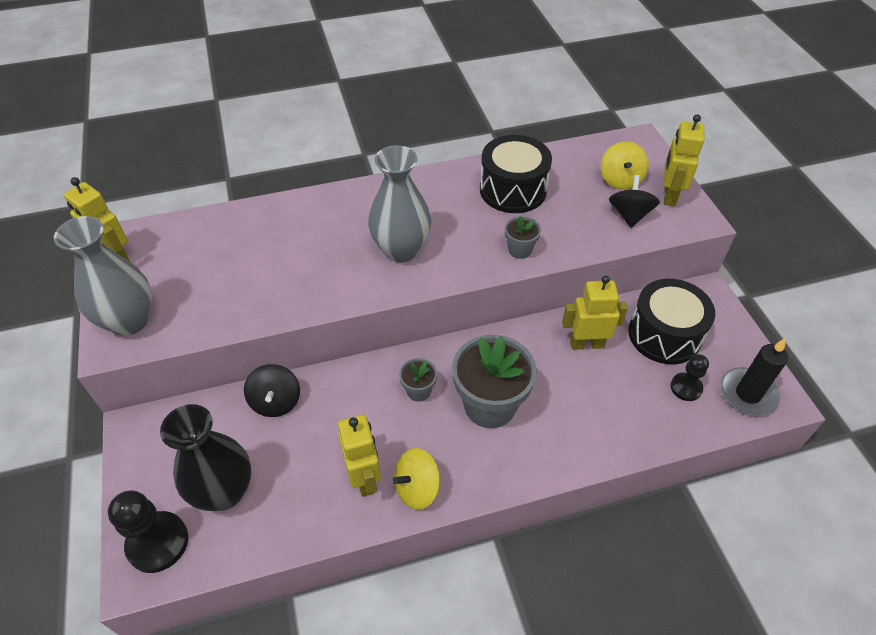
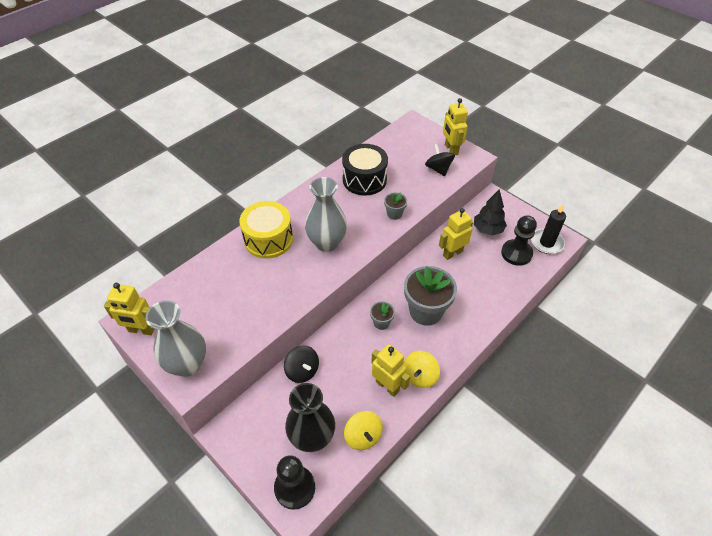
camera: 30 degrees left, 0 degrees up
yellow spinning top [601,141,649,190] -> yellow spinning top moved to [344,411,383,450]
black drum [628,279,715,365] -> black tree [474,190,507,236]
black pawn [670,354,709,401] -> black pawn [501,215,537,266], size x1.65
none -> yellow drum [239,201,293,259]

